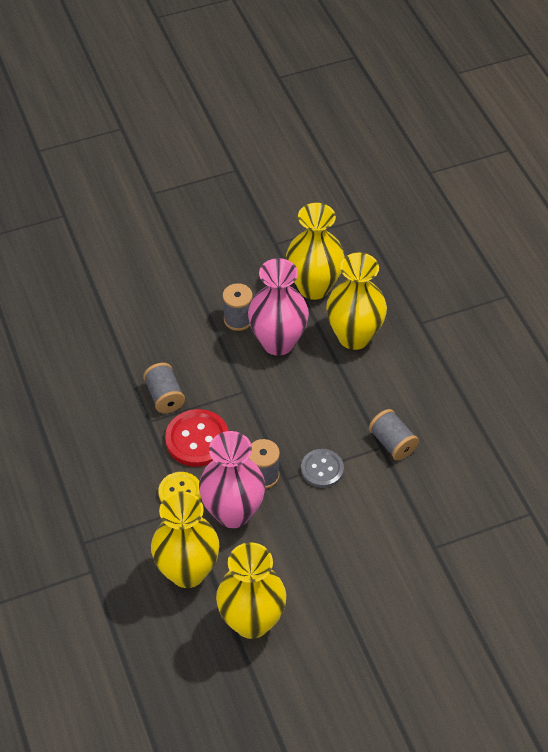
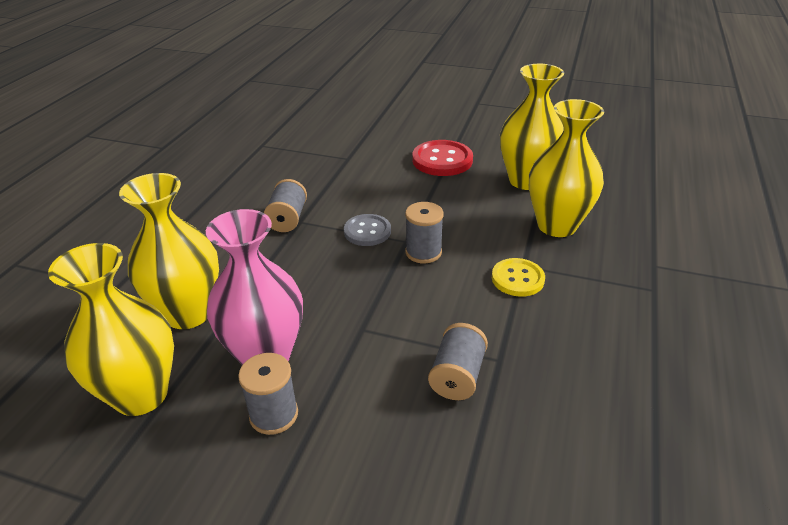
camera: 140 degrees left, 15 degrees down
red button [165,409,229,467] -> red button moved to [412,140,473,176]
pink vase [199,431,265,528] -> none

